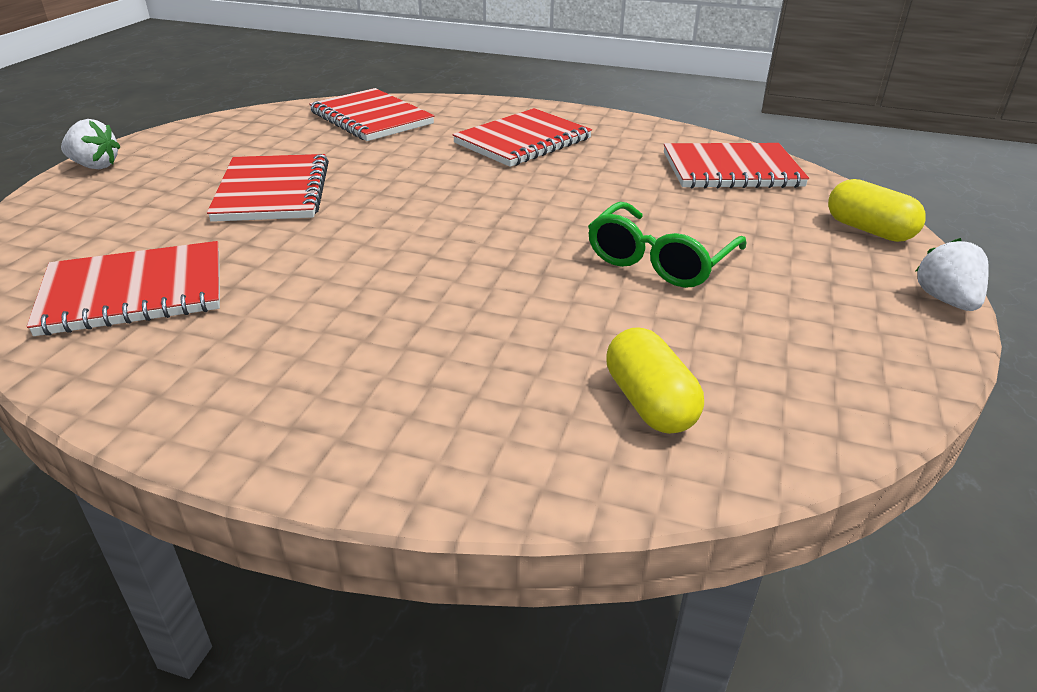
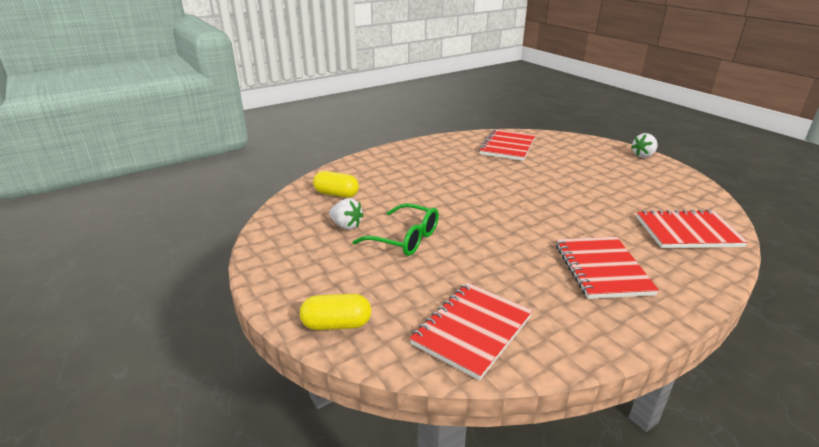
camera: 130 degrees right, 5 degrees down
red notebook [207,154,329,222] -> none
green glasses [588,202,746,288] -> green glasses turned 135 degrees clockwise [353,203,439,256]
white strawberry [916,238,989,311] -> white strawberry moved to [329,198,364,230]

